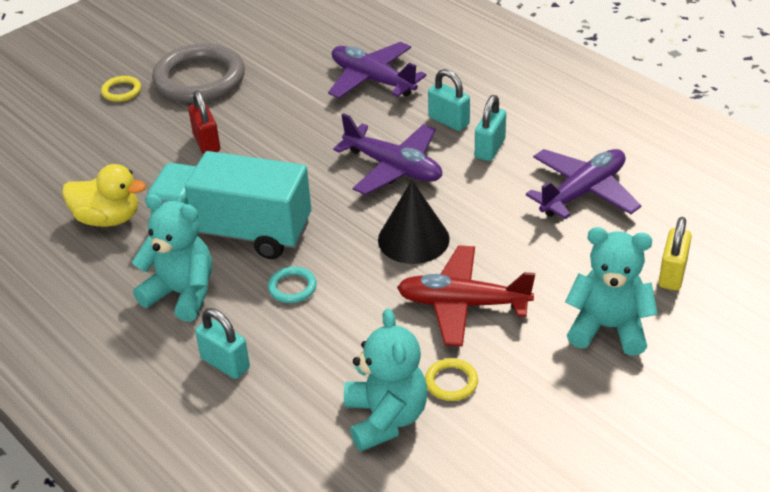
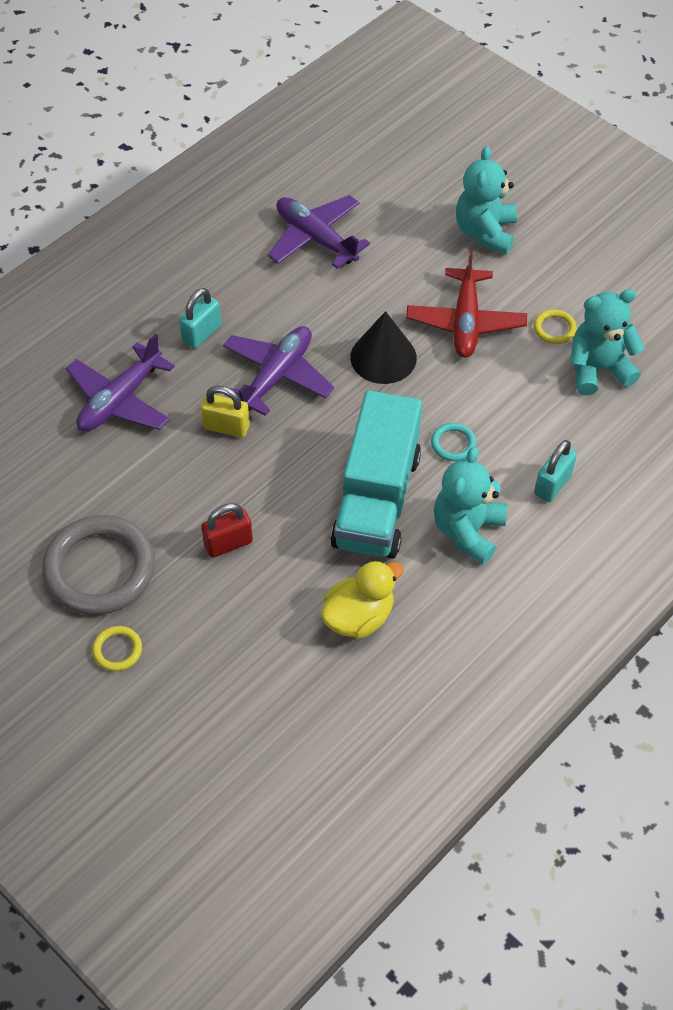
camera: 95 degrees left, 15 degrees up
yellow duck [62,164,146,227] -> yellow duck turned 45 degrees clockwise [321,560,404,639]
turquoise padlock [475,95,506,161] -> none
yellow padlock [659,217,692,291] -> yellow padlock moved to [201,385,250,438]

